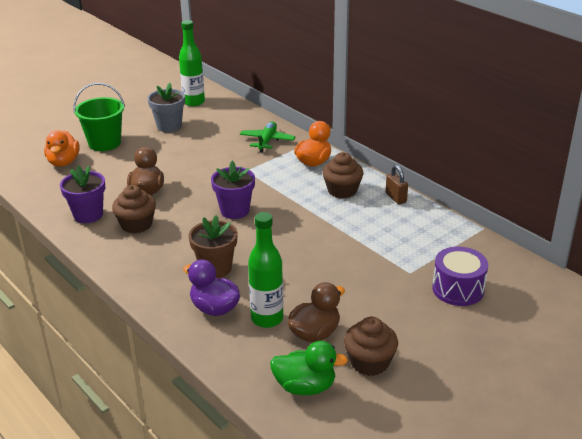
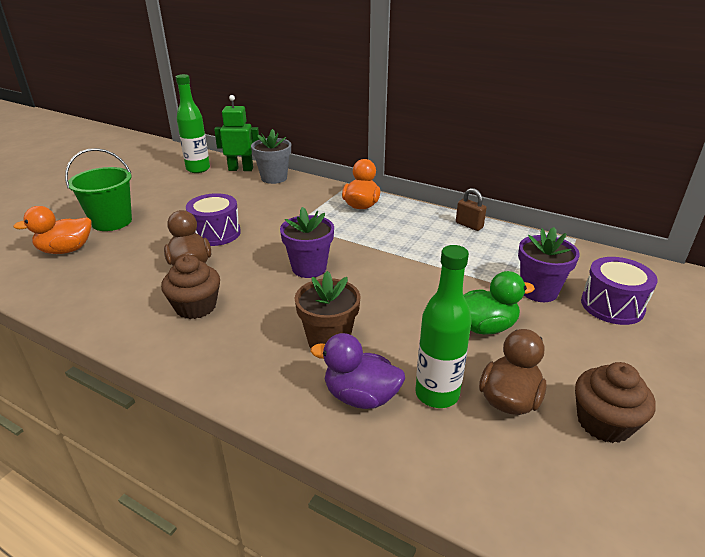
camera: 20 degrees left, 0 degrees up
orange duck [44,130,80,167] -> orange duck turned 90 degrees clockwise [13,206,91,254]
purple flower pot [60,166,105,223] -> purple flower pot moved to [518,227,580,302]
grey flower pot [147,83,185,132] -> grey flower pot moved to [251,129,291,184]
green plane [240,121,295,152] -> none
green duck [270,341,348,395] -> green duck moved to [463,271,535,335]
brown cupcake [322,152,363,198] -> none
none -> purple drum [186,193,241,246]
none -> green robot [214,95,259,171]

